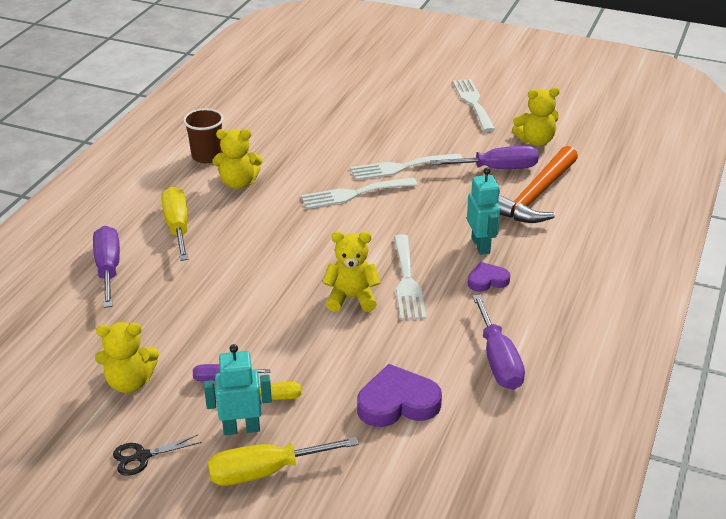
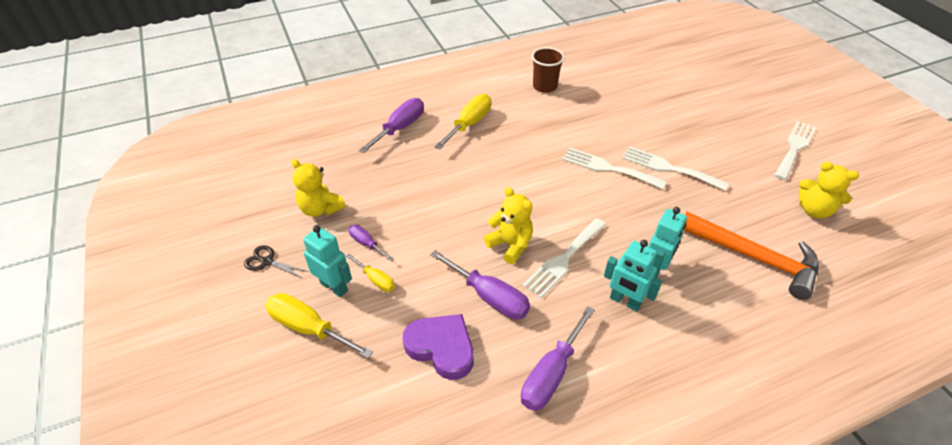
camera: 45 degrees right, 10 degrees up
yellow teddy bear [213,129,263,189] -> none
purple screwdriver [431,146,539,169] -> purple screwdriver moved to [430,250,530,319]
purple heart [467,262,510,292] -> turquoise robot [604,240,662,312]
orange hammer [498,146,578,223] -> orange hammer turned 135 degrees counterclockwise [684,211,819,300]

